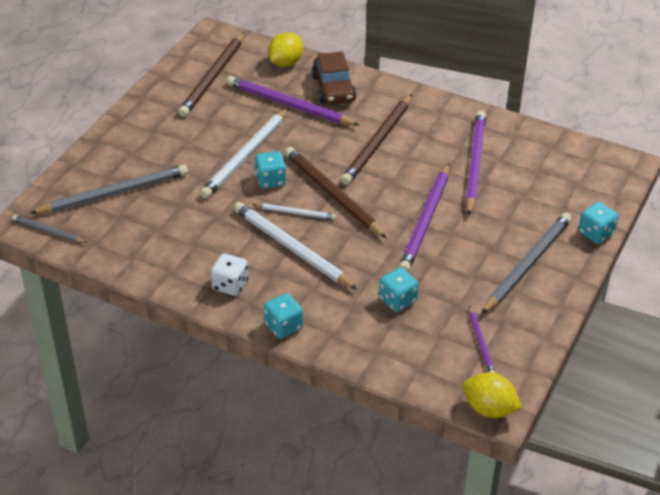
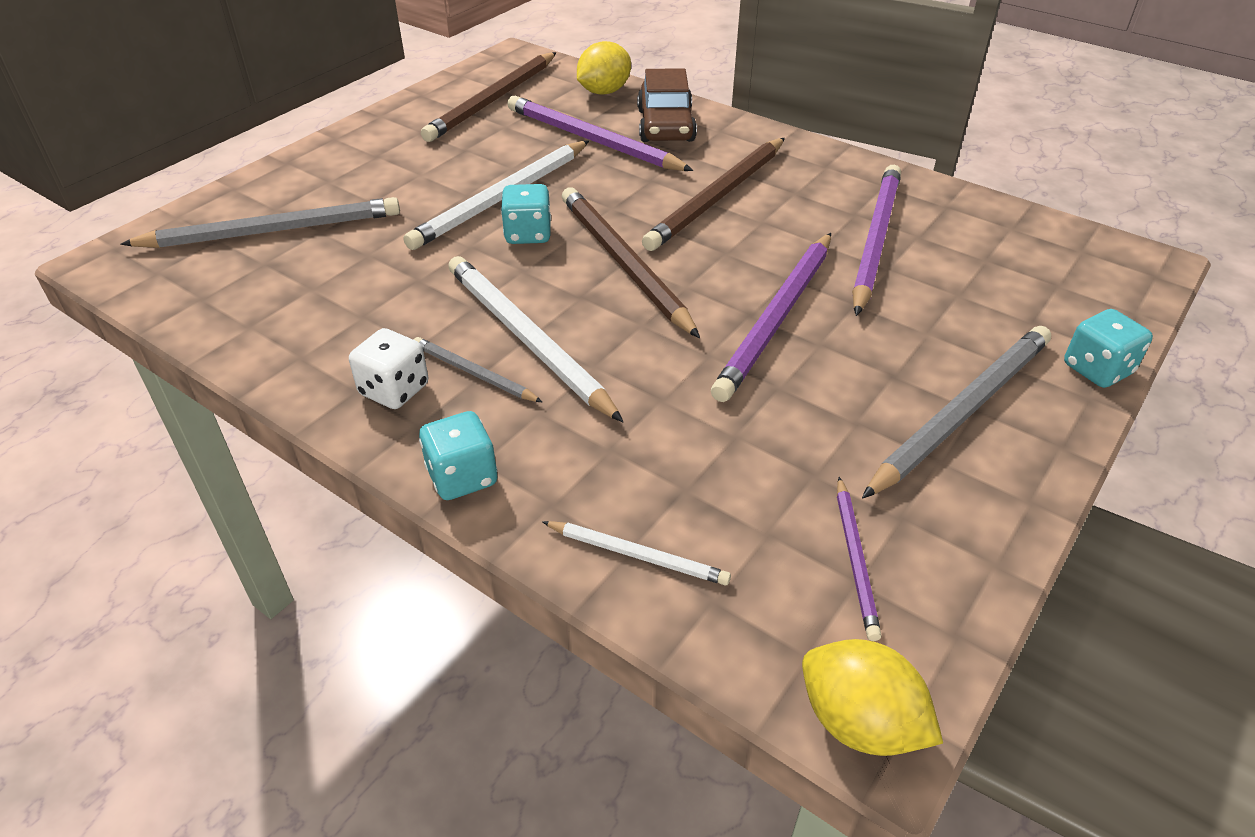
camera: 10 degrees right, 0 degrees up
grey pencil [12,215,87,243] -> grey pencil moved to [414,337,542,402]
white pencil [252,203,336,220] -> white pencil moved to [542,521,731,585]
turquoise dice [379,268,418,312] -> none

